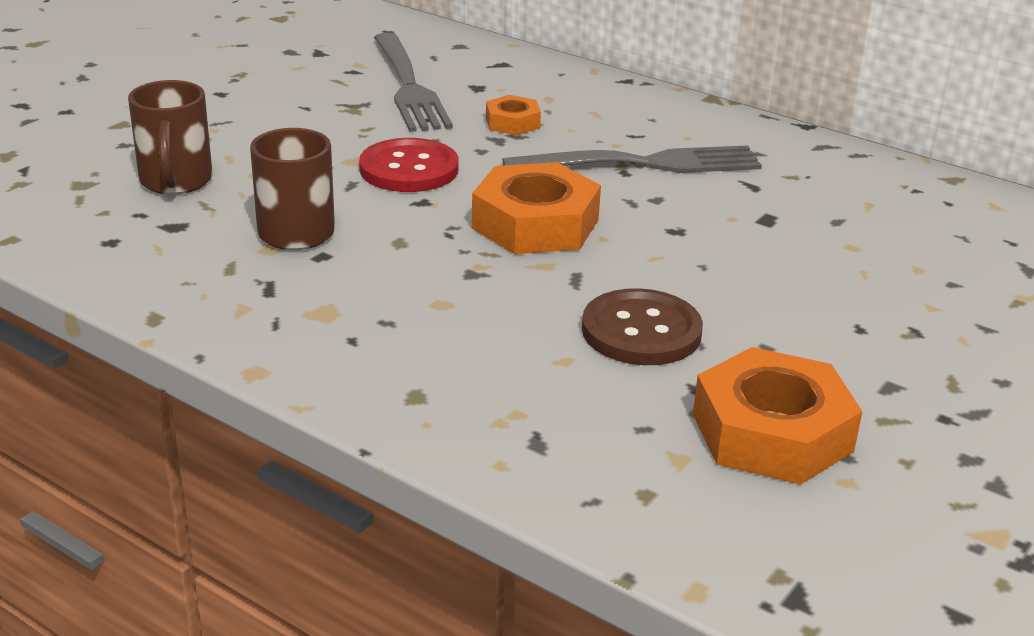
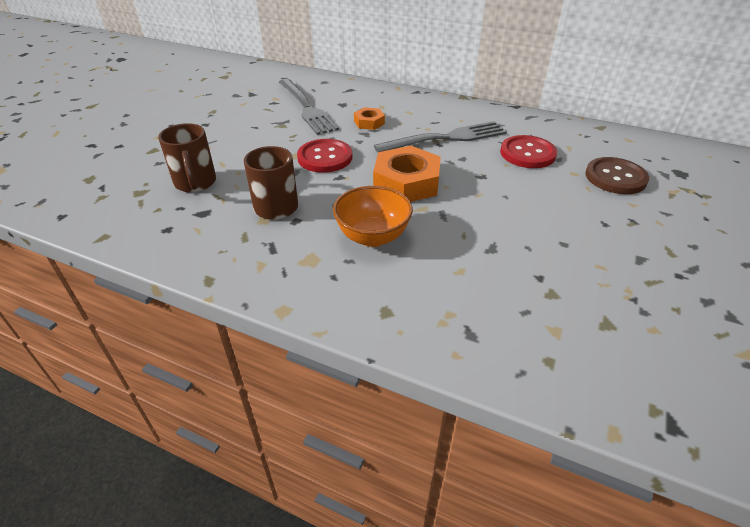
camera: 10 degrees left, 10 degrees up
brown button [582,288,703,365] -> brown button moved to [585,157,649,194]
orange nut [693,347,862,485] -> none
none -> orange bowl [333,186,413,247]
none -> red button [500,135,557,168]

